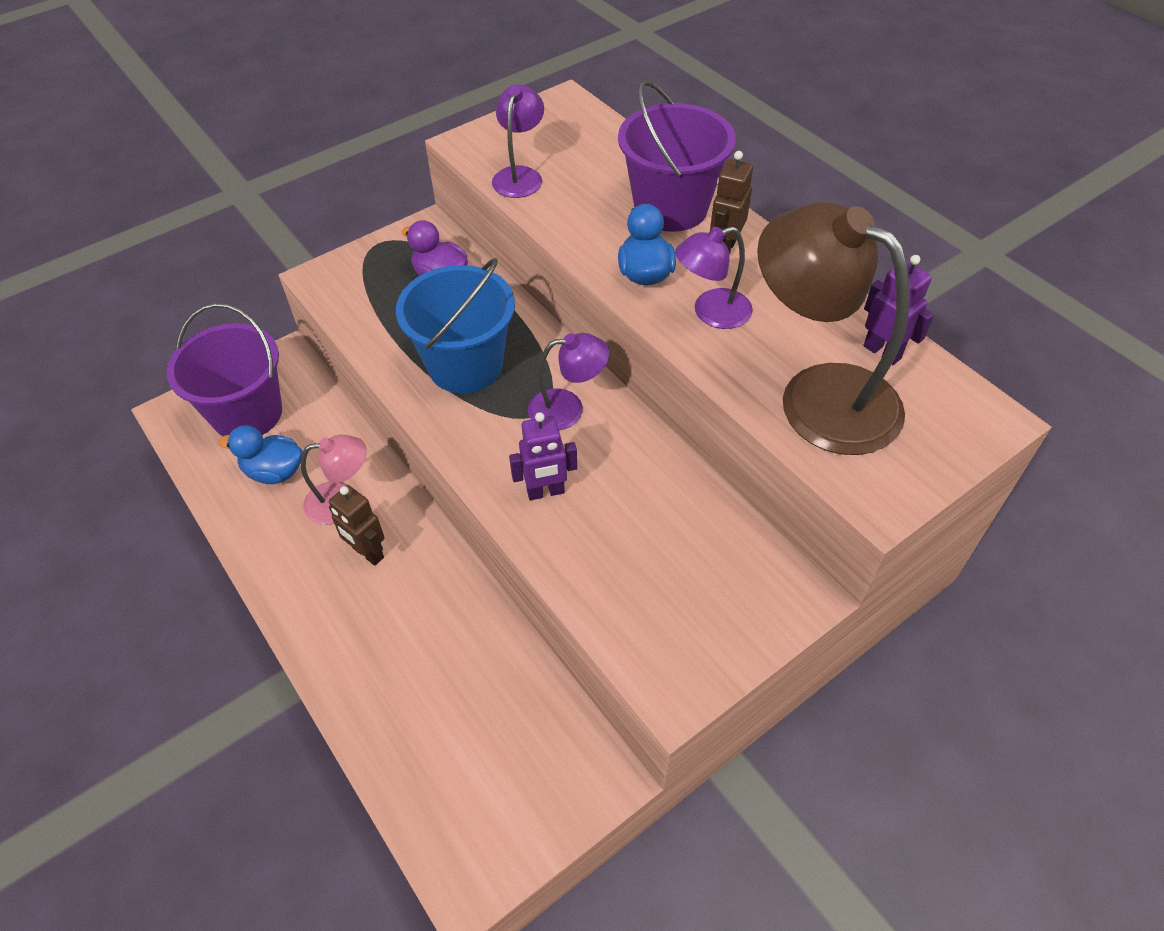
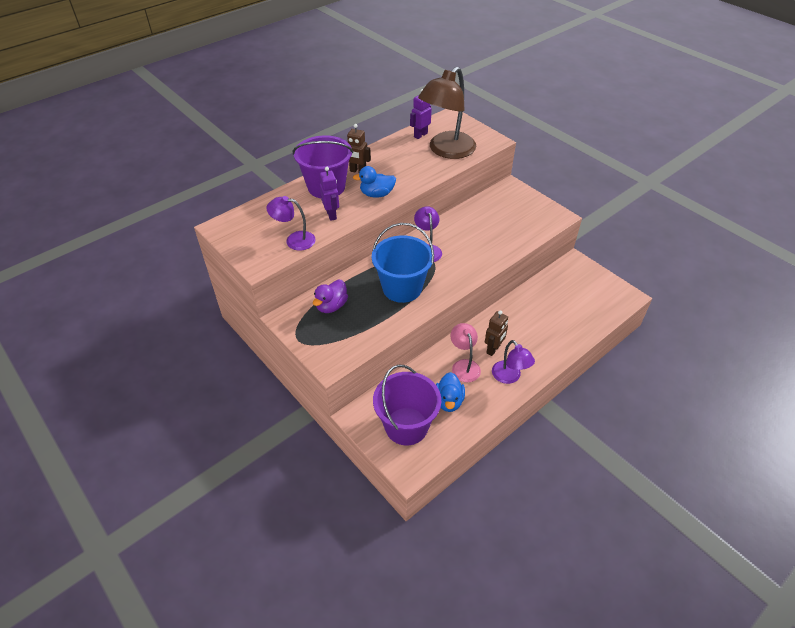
camera: 95 degrees left, 5 degrees down
purple robot [509,412,577,500] -> purple robot moved to [320,167,339,221]
purple lamp [675,226,753,329] -> purple lamp moved to [492,340,535,384]

